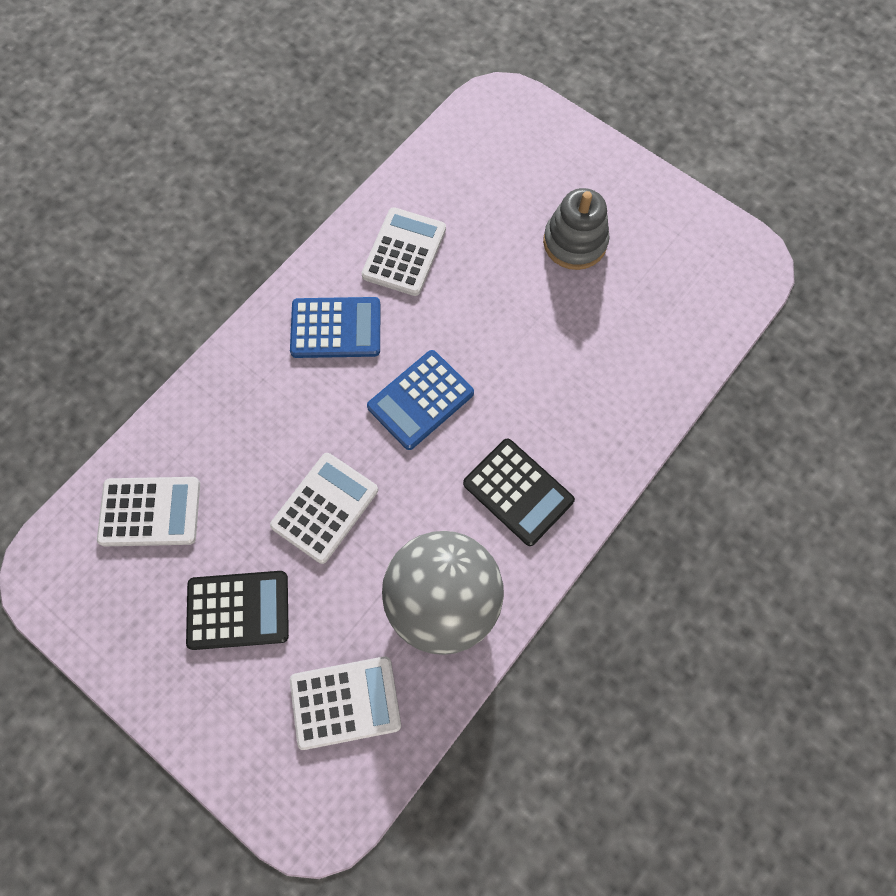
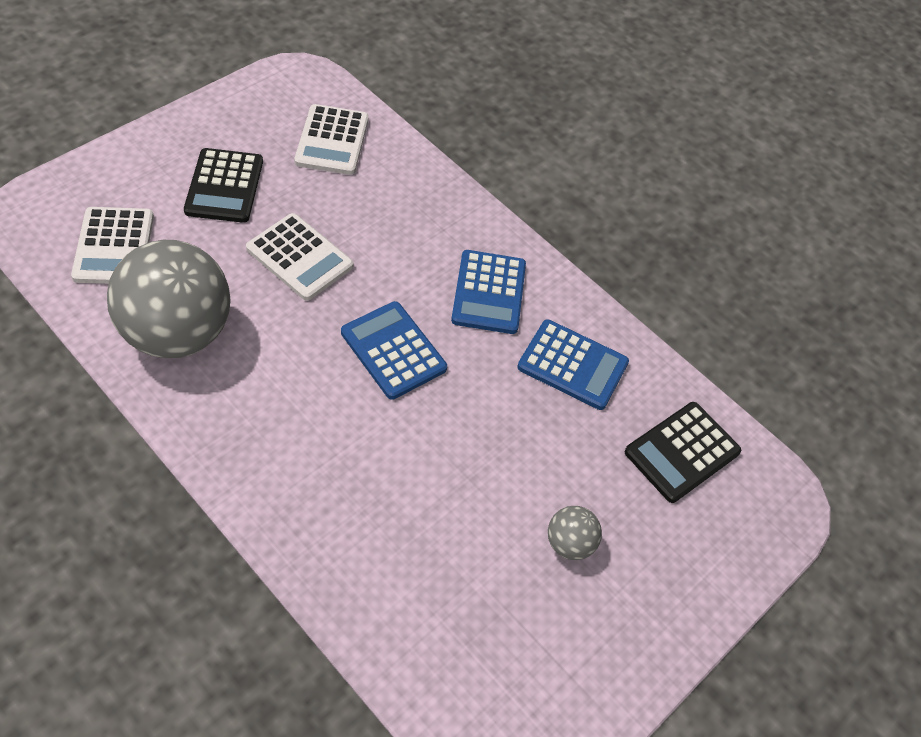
camera: 90 degrees right, 15 degrees down
white calculator [361,207,446,296] -> blue calculator [517,319,629,410]
black calculator [463,438,575,546] -> black calculator moved to [625,402,741,503]
grey stacking toy [543,188,610,270] -> grey ball [548,506,602,560]

